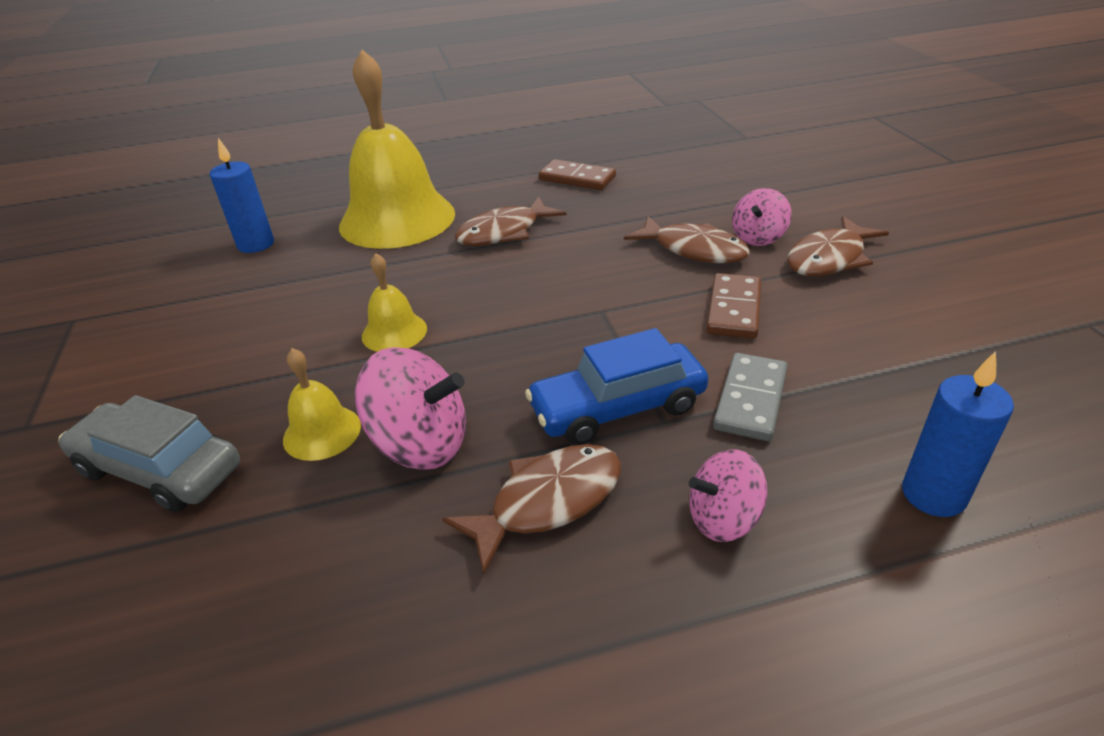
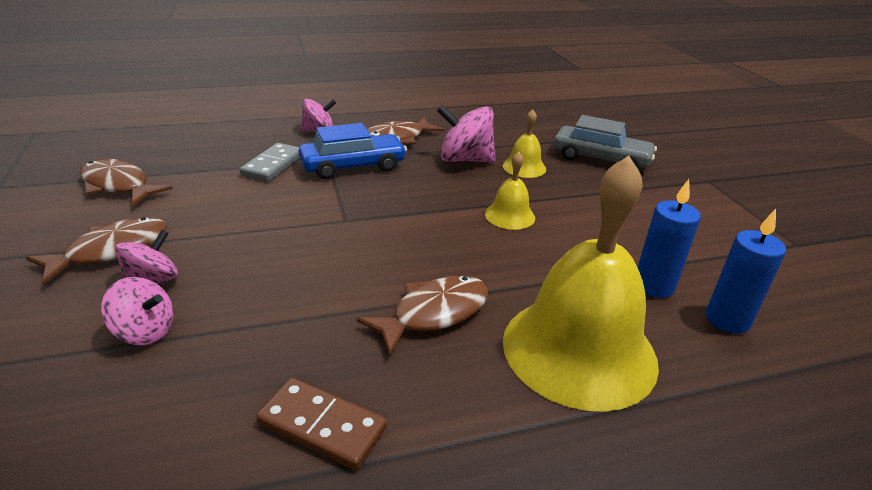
camera: 175 degrees right, 5 degrees down
brown fish [624,216,750,263] -> brown fish moved to [80,159,173,206]
brown domino [706,273,761,339] -> none
blue candle [902,351,1014,517] -> blue candle moved to [637,179,701,298]
none -> pink spinning top [101,277,173,345]

